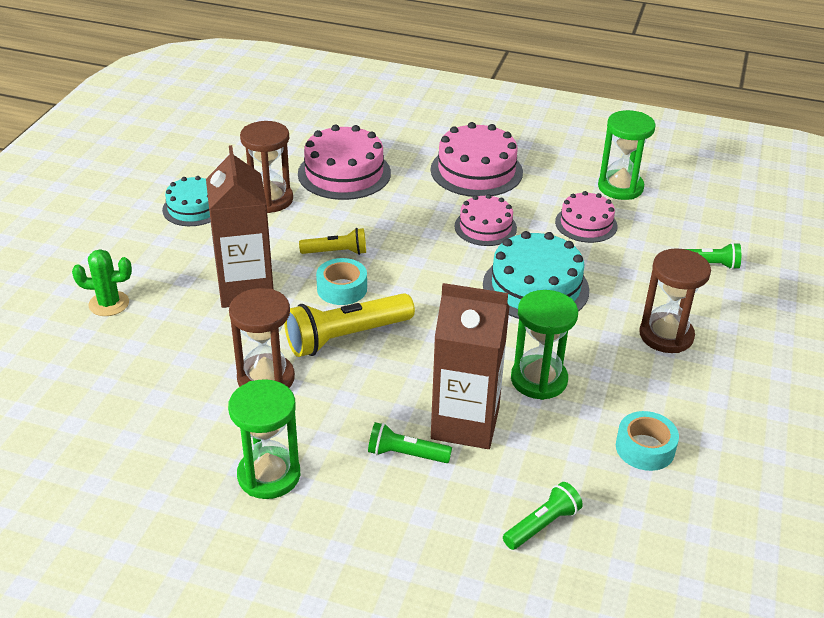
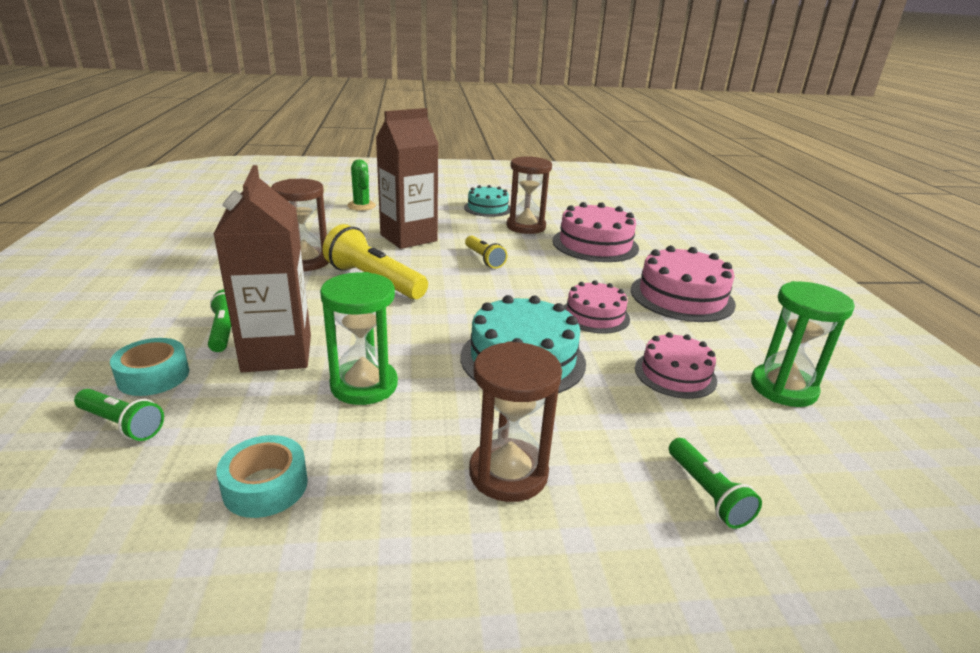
camera: 65 degrees right, 10 degrees down
green hourglass [228,379,300,499] -> none
turquoise tape [316,258,367,305] -> turquoise tape moved to [110,338,189,396]

